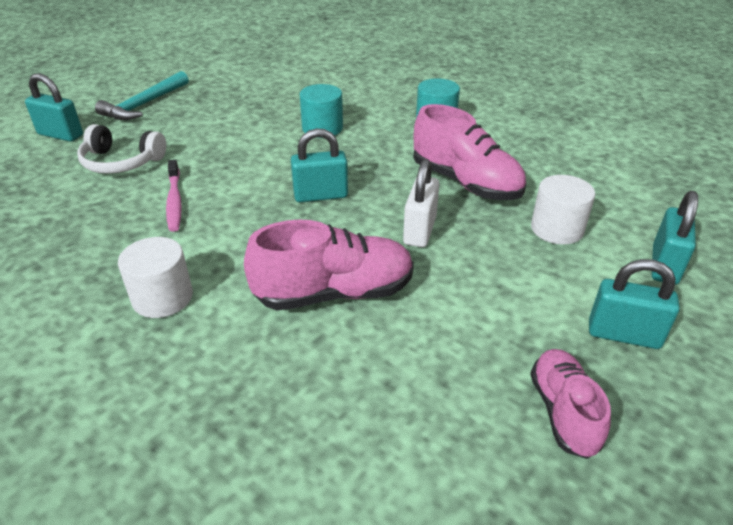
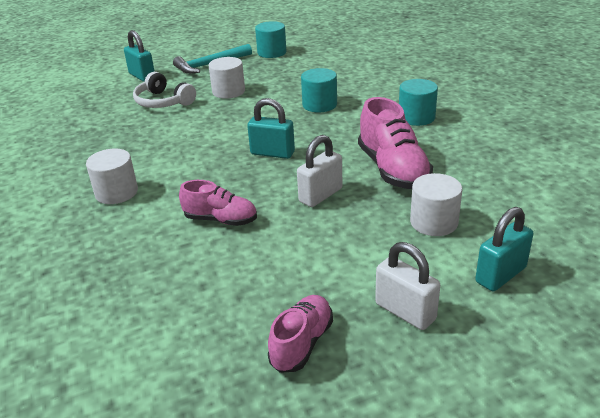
camera: 30 degrees right, 5 degrees down
pink toothbrush [166,160,182,232] -> none
pink shoe [244,220,414,310] -> pink shoe [179,180,257,226], size x0.62
turquoise padlock [589,259,680,349] -> white padlock [375,242,440,330]
none -> white cylinder [209,57,245,99]
none -> turquoise cylinder [255,21,287,58]

